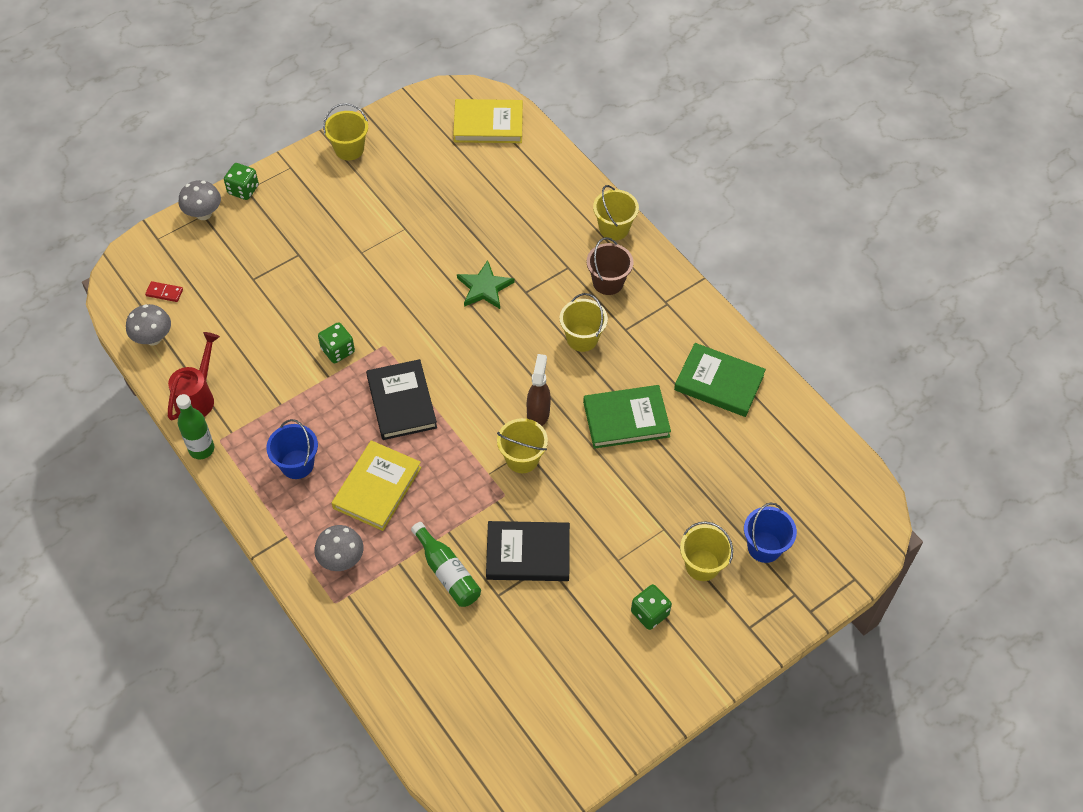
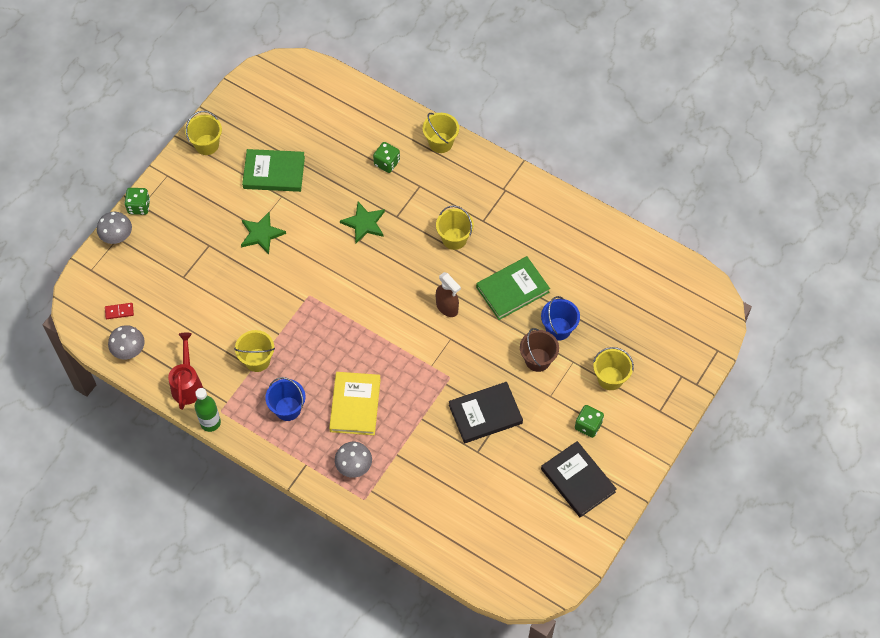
camera: 20 degrees left, 5 degrees up
green dice [318,322,355,363] -> green dice moved to [373,142,400,173]
black book [366,359,437,440] -> black book moved to [541,441,617,517]
green bottle [411,522,481,607] -> none
yellow book [453,99,523,143] -> none
yellow bucket [497,418,548,473] -> yellow bucket moved to [234,330,275,372]
brown spray bottle [527,354,551,426] -> brown spray bottle turned 150 degrees clockwise [436,272,461,317]
brown bucket [587,237,633,295] -> brown bucket moved to [520,328,559,372]
green book [674,343,766,417] -> green book moved to [242,149,305,192]
blue bucket [744,502,797,563] -> blue bucket moved to [541,296,580,340]
none -> green star [241,212,286,254]

